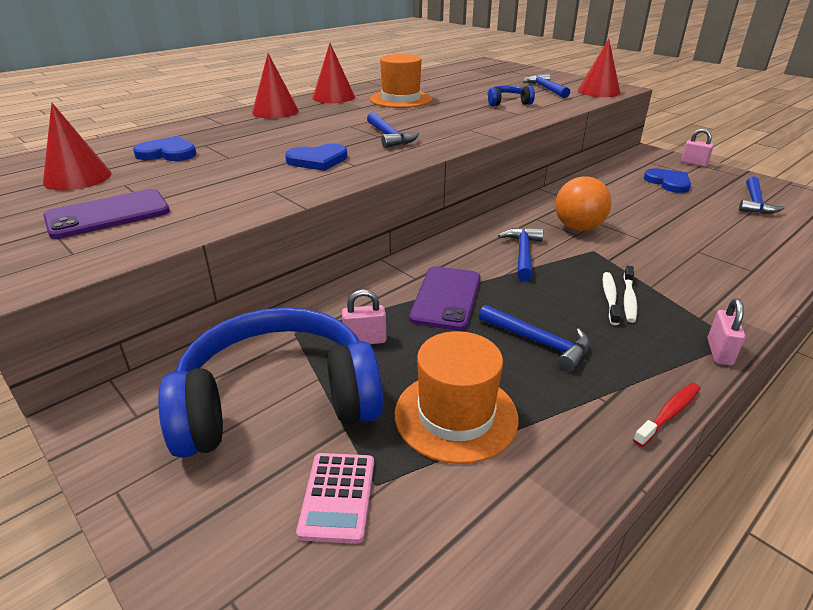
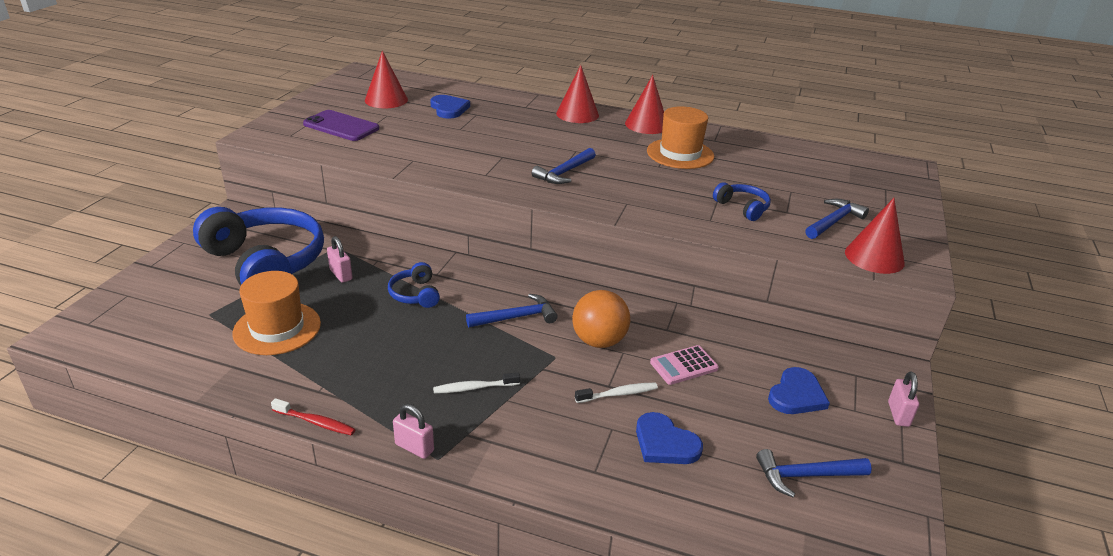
camera: 60 degrees right, 0 degrees up
blue heart [285,143,348,171] -> blue heart moved to [636,412,703,464]
pink calculator [296,453,374,544] -> pink calculator moved to [650,345,719,385]
purple phone [409,266,481,331] -> blue headphones [388,262,440,308]
blue hammer [479,305,590,372] -> none
white toothbrush [603,272,621,325] -> white toothbrush moved to [575,383,658,403]
pink padlock [707,299,745,365] -> pink padlock turned 45 degrees clockwise [393,404,434,459]

